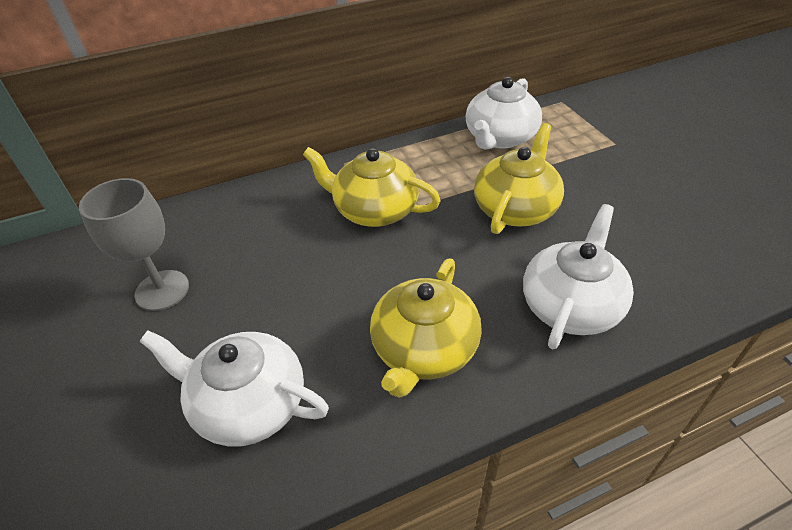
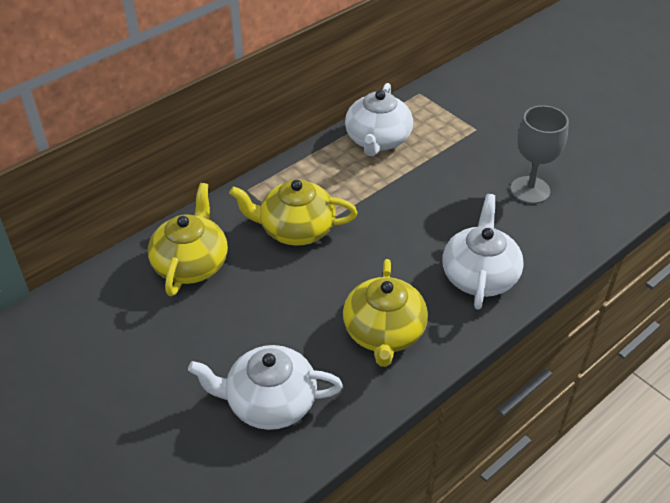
camera: 20 degrees left, 0 degrees up
grey goblet [79,178,189,311] -> grey goblet moved to [511,105,569,204]
yellow teapot [474,123,564,234] -> yellow teapot moved to [148,183,228,296]

